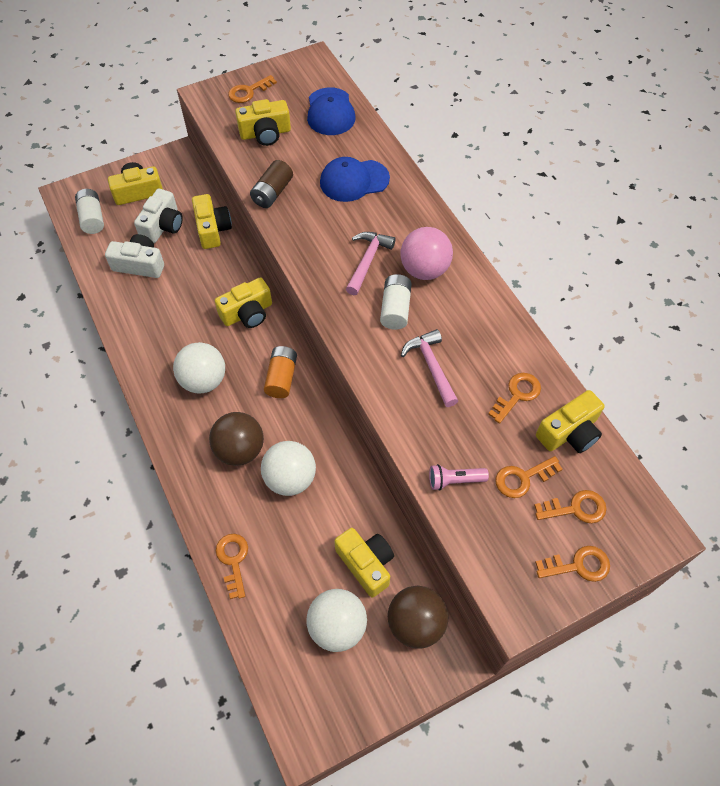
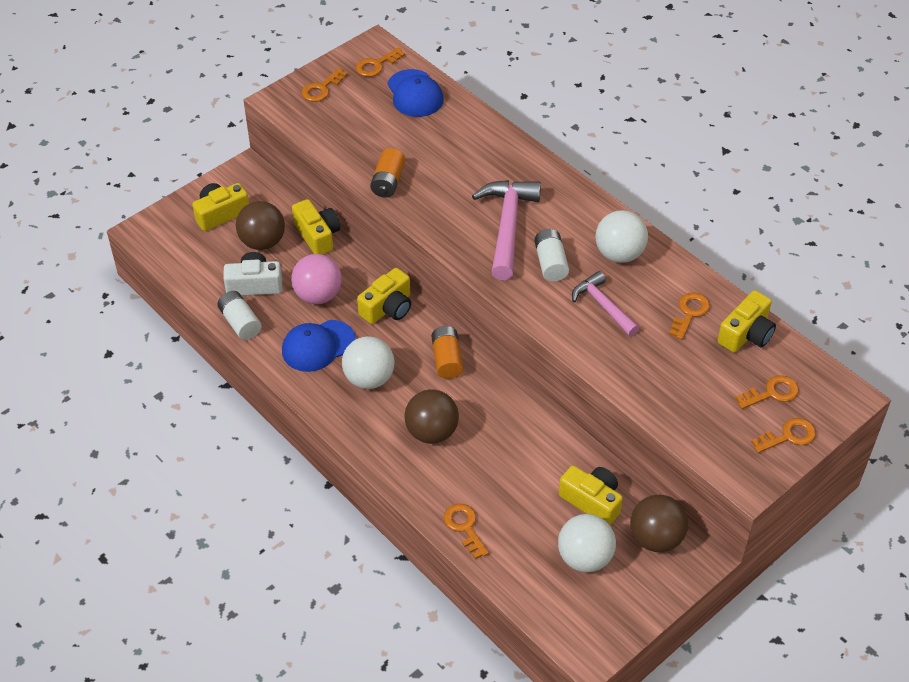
camera: 15 degrees left, 10 degrees down
white battery [75,189,104,234] -> white battery moved to [218,291,261,340]
white camera [134,189,183,243] -> brown ball [236,201,285,250]
yellow camera [235,99,291,146] -> none
brown battery [250,160,293,208] -> orange battery [370,148,405,198]
white ball [261,441,316,496] -> white ball moved to [595,210,648,263]
blue cap [320,157,390,202] -> blue cap moved to [282,320,356,372]
pink hammer [346,232,396,295] -> pink hammer [472,180,541,280], size x1.62
pink ball [400,227,453,280] -> pink ball moved to [291,254,342,304]
pink flashlight [429,464,489,491] -> none
orange key [495,456,563,498] -> orange key moved to [356,48,405,77]

